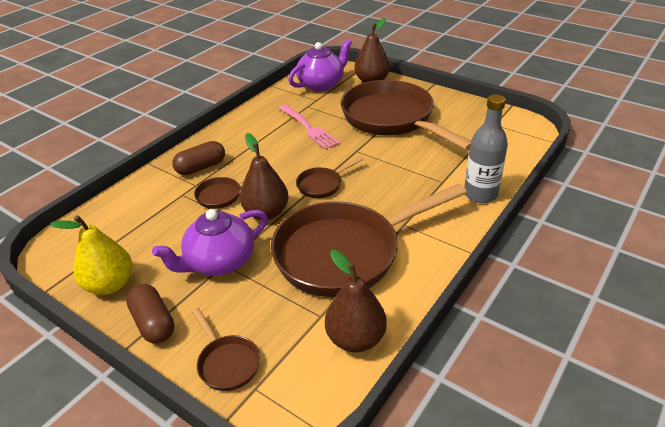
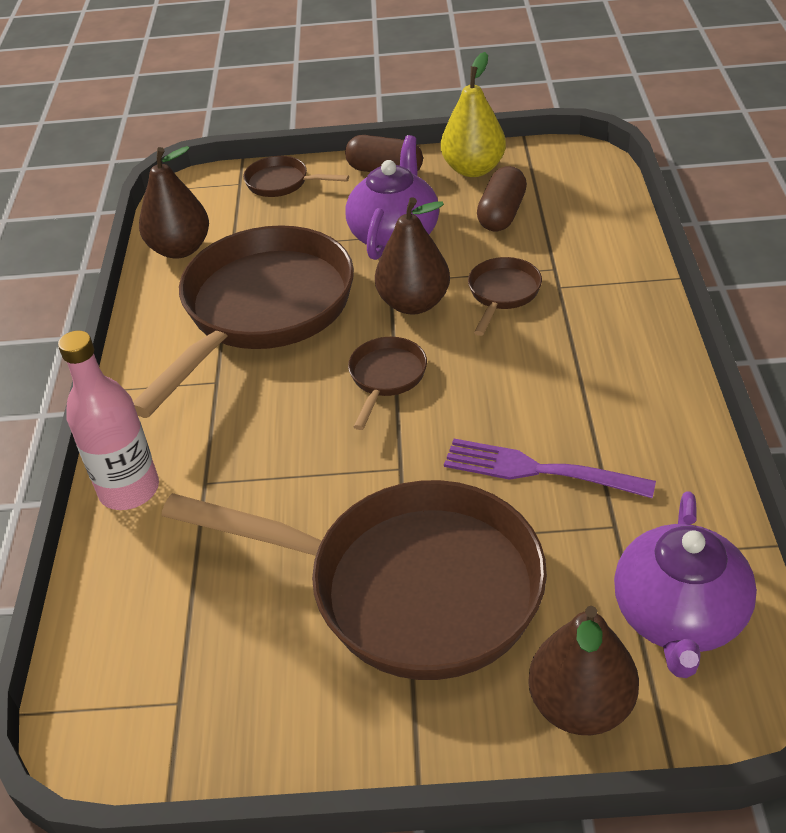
camera: 145 degrees right, 5 degrees up
brown capsule [172,141,225,175] -> brown capsule moved to [477,166,527,231]
pink fork [279,105,340,150] -> purple fork [444,439,656,498]
grey bottle [464,94,508,203] -> pink bottle [58,330,159,510]

